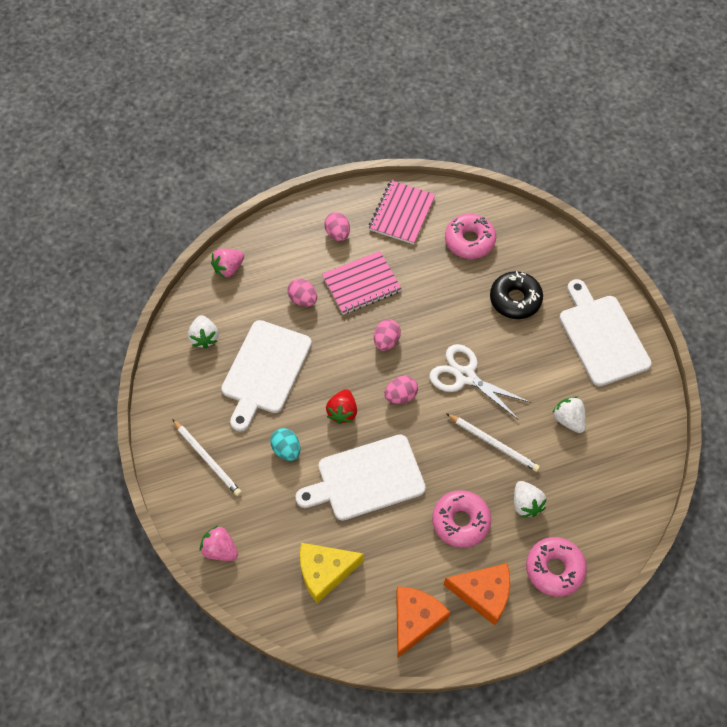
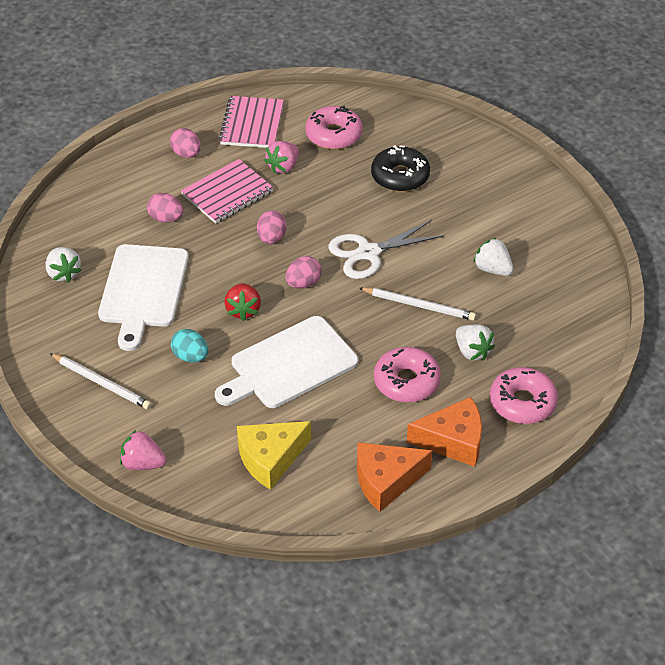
camera: 15 degrees left, 15 degrees down
pink strawberry [211,249,244,278] -> pink strawberry moved to [264,141,299,173]
orange cheese [396,586,450,658] -> orange cheese turned 120 degrees counterclockwise [357,442,432,512]
white scissors [429,344,531,420] -> white scissors turned 45 degrees counterclockwise [328,220,444,279]
white cutting board [559,279,652,386] -> none

